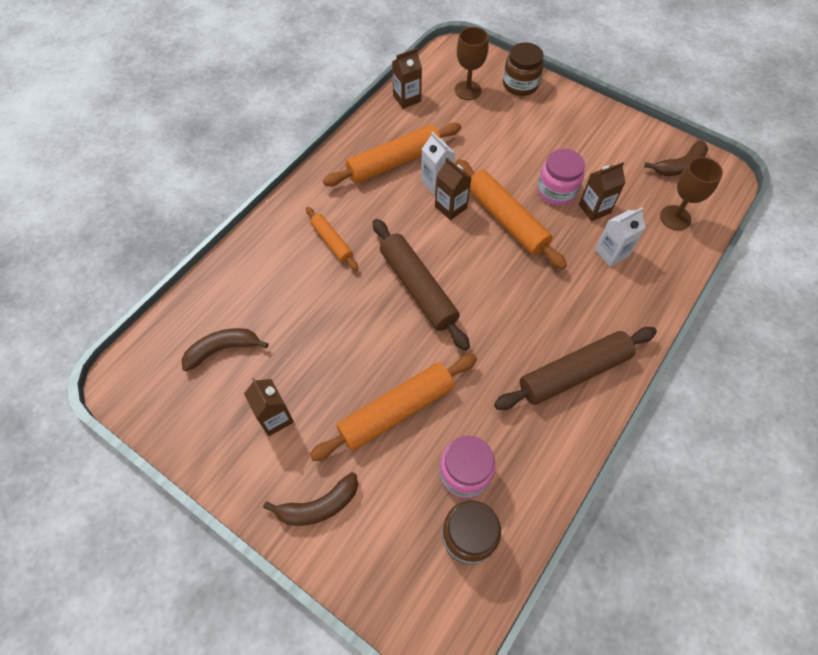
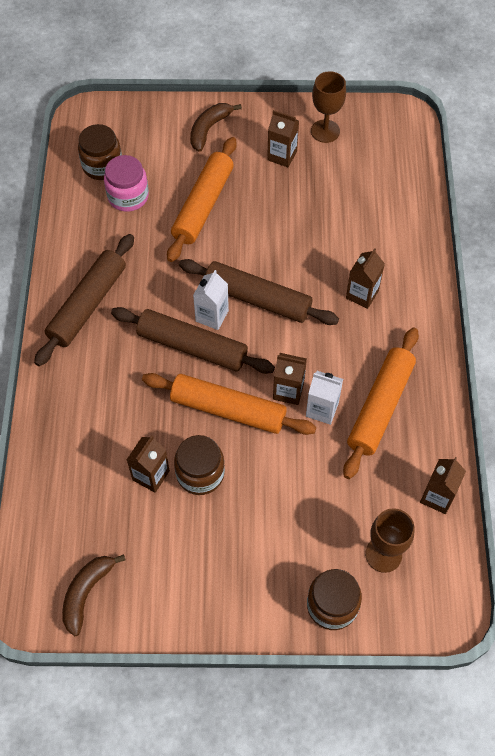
camera: 145 degrees right, 0 degrees up
brown banana [182,328,269,372] -> none
orange rolling pin [306,207,358,270] -> brown carton [346,248,385,309]
pink jar [537,149,585,206] -> brown jar [174,435,225,495]
white carton [595,208,646,267] -> white carton moved to [193,270,229,330]
brown goblet [660,157,723,230] -> brown goblet moved to [311,71,346,143]
none -> brown rolling pin [111,307,275,374]

